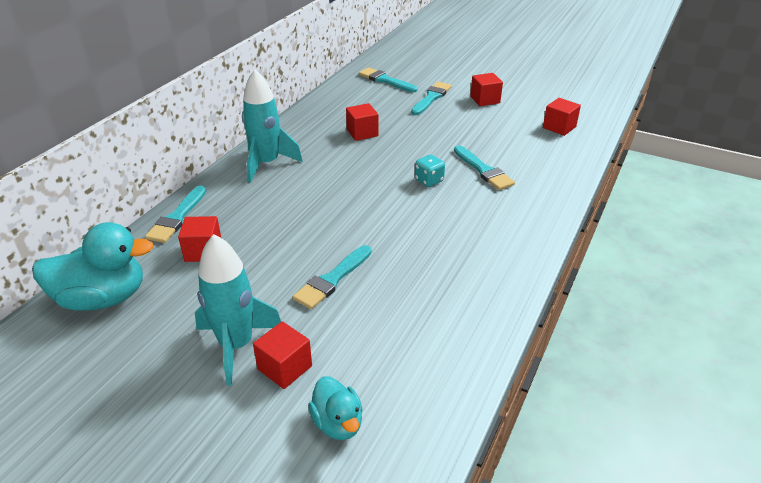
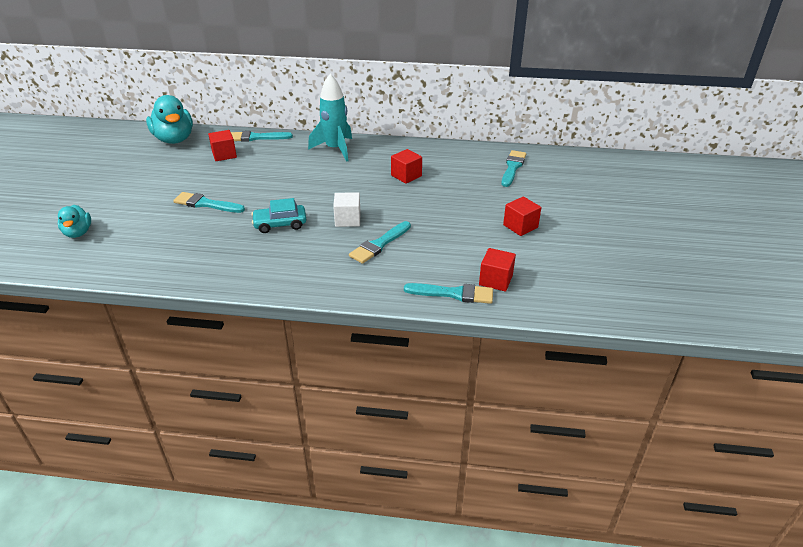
camera: 70 degrees right, 0 degrees up
turquoise rocket [195,234,281,386] -> none
red cube [253,321,312,389] -> none
turquoise duck [308,376,363,440] -> turquoise duck turned 60 degrees counterclockwise [58,205,91,238]
turquoise brush [411,82,452,115] -> turquoise brush moved to [404,283,493,304]
turquoise dice [415,155,445,187] -> white cube [333,192,361,227]
none -> turquoise car [251,198,306,233]

